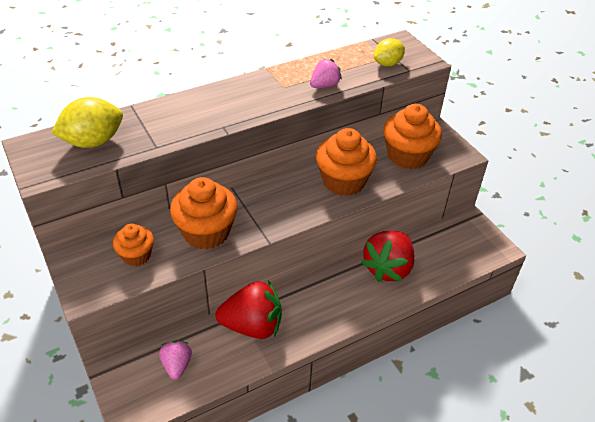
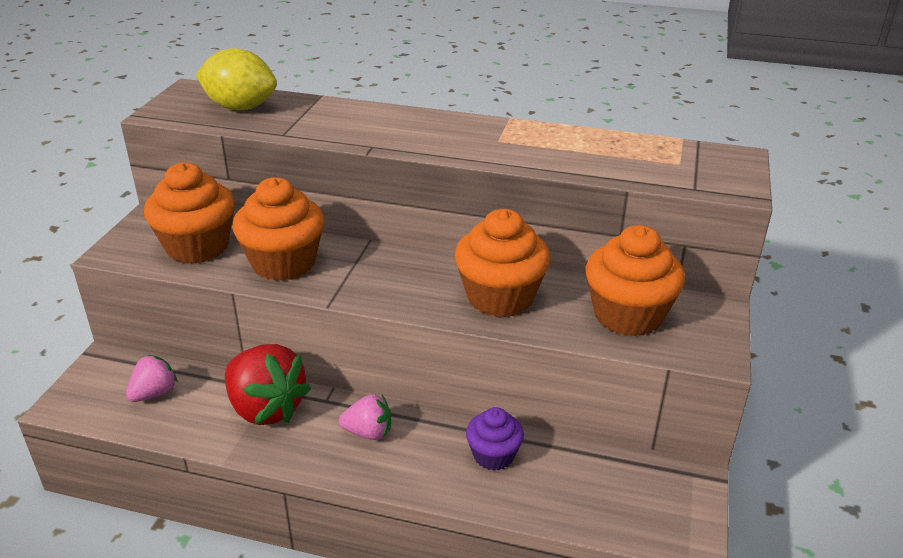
camera: 45 degrees right, 10 degrees down
orange cupcake [113,224,154,266] -> orange cupcake [144,162,235,264], size x1.70
pink strawberry [310,59,342,88] -> pink strawberry moved to [339,394,391,440]
red strawberry [361,231,415,282] -> purple cupcake [466,407,524,471]
yellow lemon [374,38,405,67] -> none

